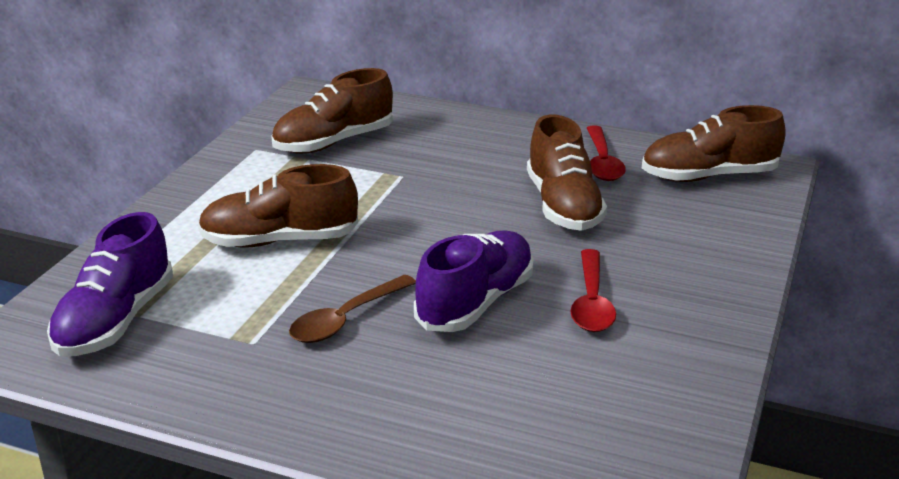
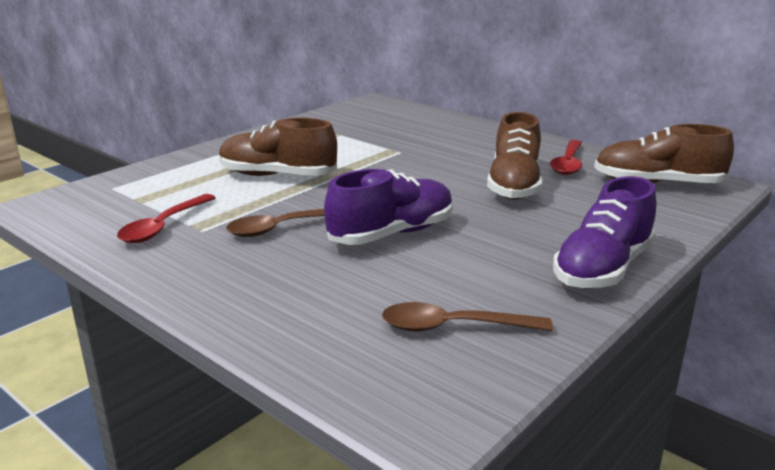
camera: 20 degrees right, 5 degrees down
purple shoe [47,212,173,356] -> purple shoe moved to [553,176,656,289]
brown shoe [271,68,393,154] -> none
red spoon [570,249,616,332] -> red spoon moved to [117,194,216,243]
none -> brown spoon [382,302,553,332]

